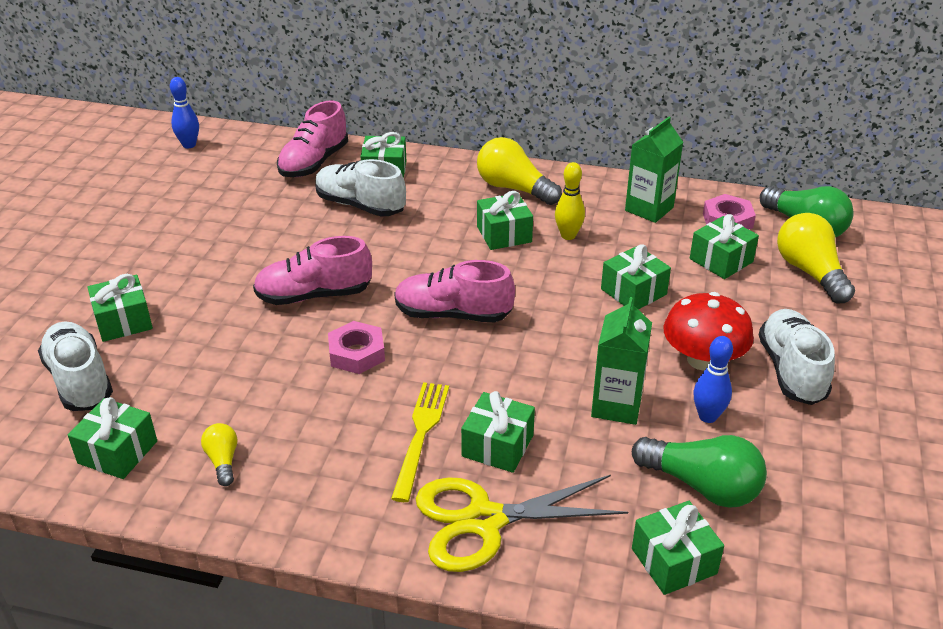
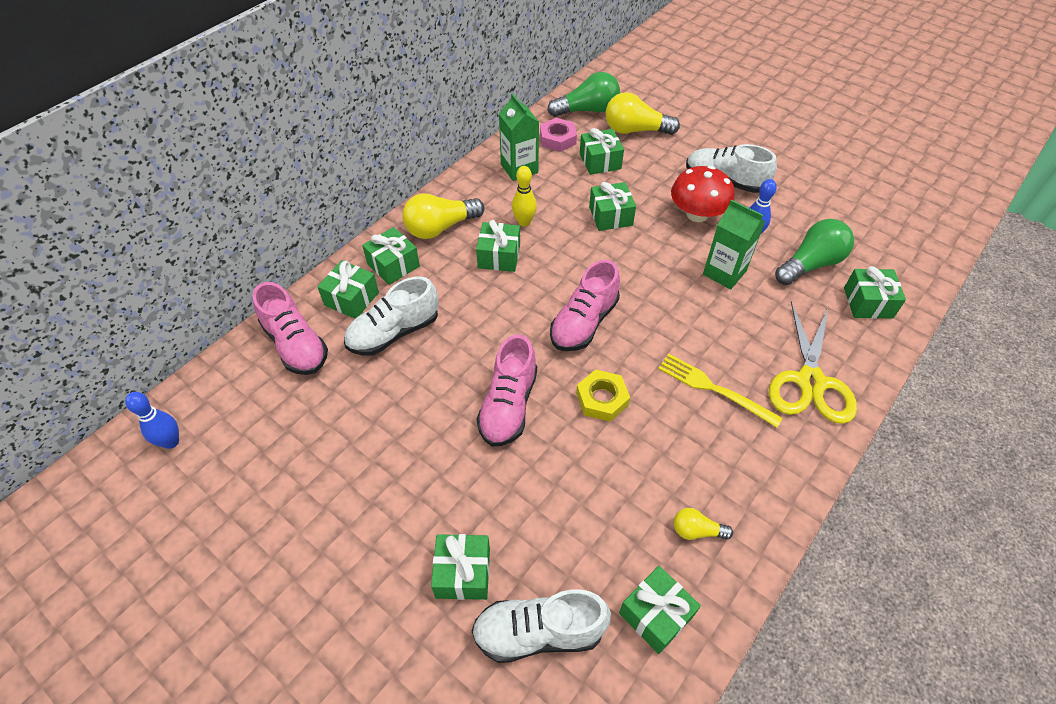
camera: 65 degrees left, 15 degrees up
pink nut [328,321,385,374] -> yellow nut [576,369,630,422]
green gift [461,391,535,473] -> green gift moved to [362,227,420,285]

